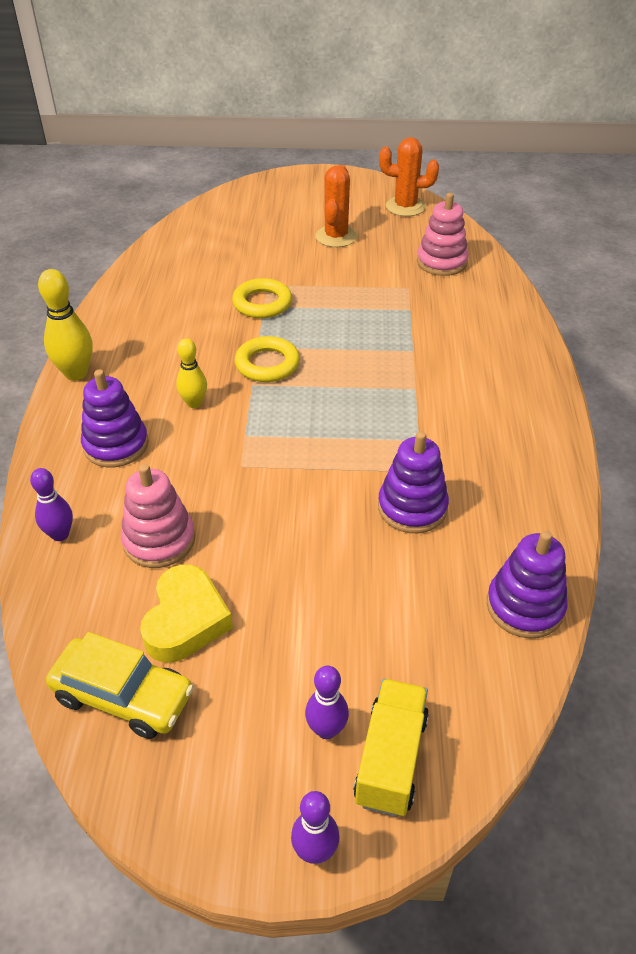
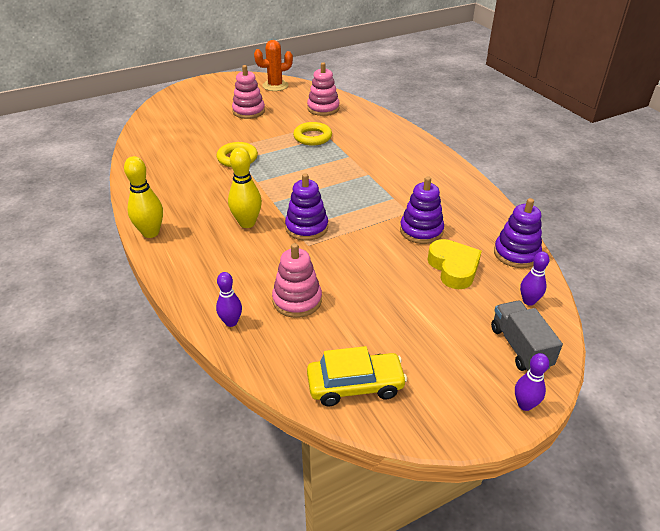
camera: 30 degrees left, 5 degrees down
purple stacking toy [81,369,149,467] -> purple stacking toy moved to [285,173,328,241]
yellow heart [140,564,233,663] -> yellow heart moved to [428,239,482,289]
yellow bowling pin [176,338,207,408] -> yellow bowling pin [228,147,262,228], size x1.57
yellow ring [235,336,300,382] -> yellow ring moved to [293,122,332,146]
purple bowling pin [305,666,349,739] -> purple bowling pin moved to [520,252,550,306]
orange cactus [315,165,357,247] -> pink stacking toy [232,65,265,119]
yellow truck [353,679,429,817] -> grey truck [491,301,563,371]

